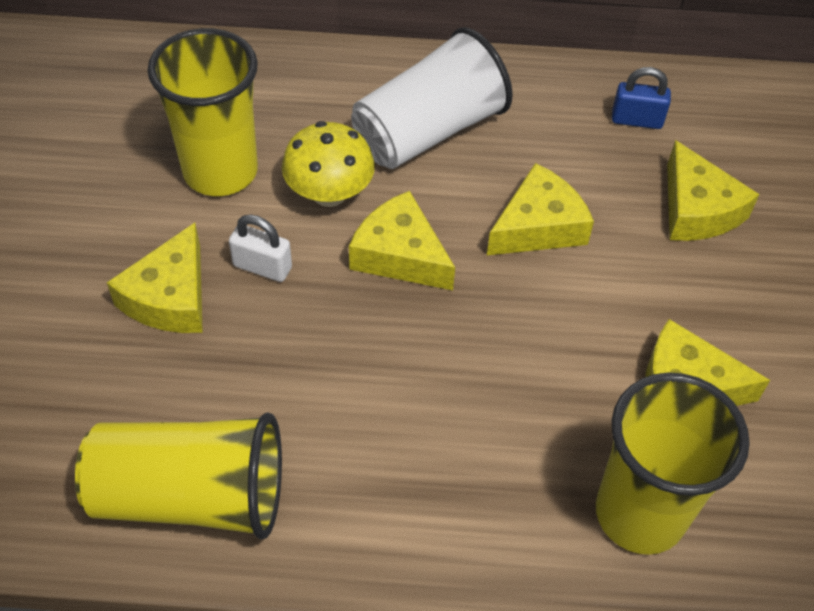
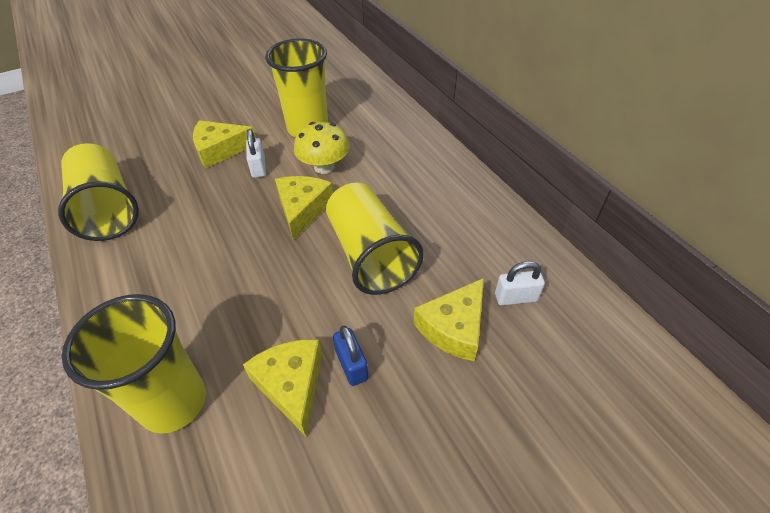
camera: 60 degrees right, 5 degrees down
white cup [351,27,513,169] -> none
yellow cheese [487,163,594,255] -> yellow cup [326,183,424,295]
blue padlock [612,67,671,129] -> blue padlock moved to [333,326,369,386]
none -> white padlock [495,261,545,306]

